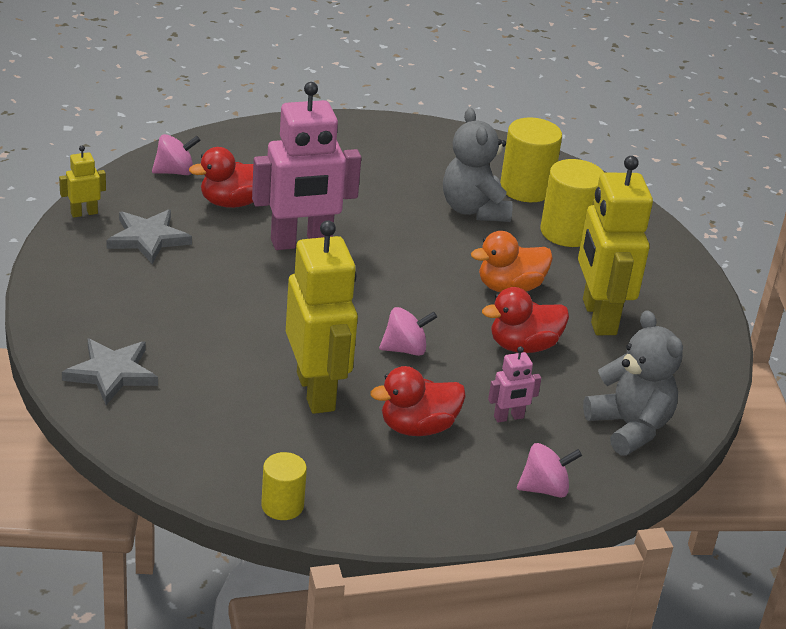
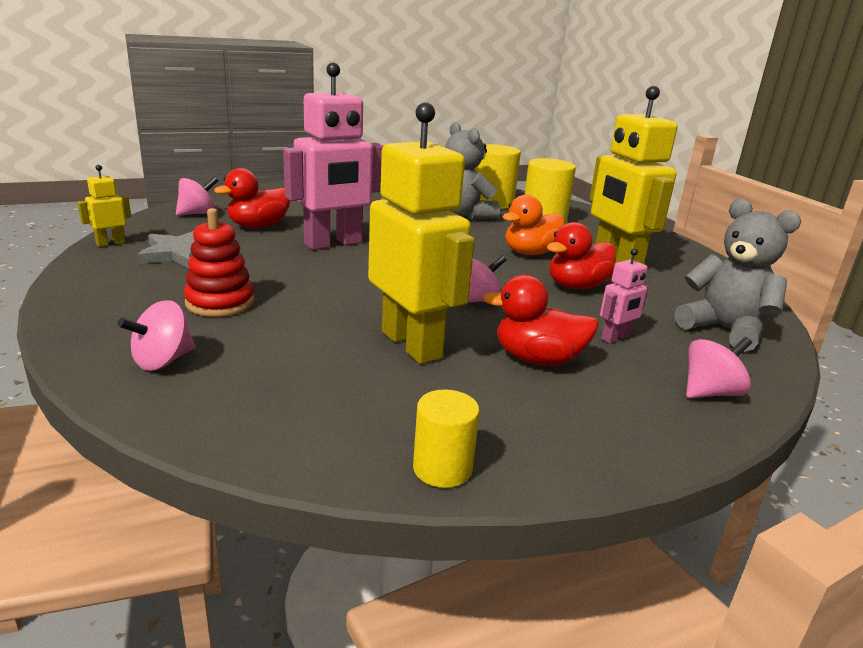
camera: 15 degrees left, 10 degrees down
grey star [62,339,158,405] -> pink spinning top [117,300,195,371]
red duck [370,366,466,436] -> red duck turned 45 degrees clockwise [482,275,599,366]
none -> red stacking toy [184,208,255,317]

